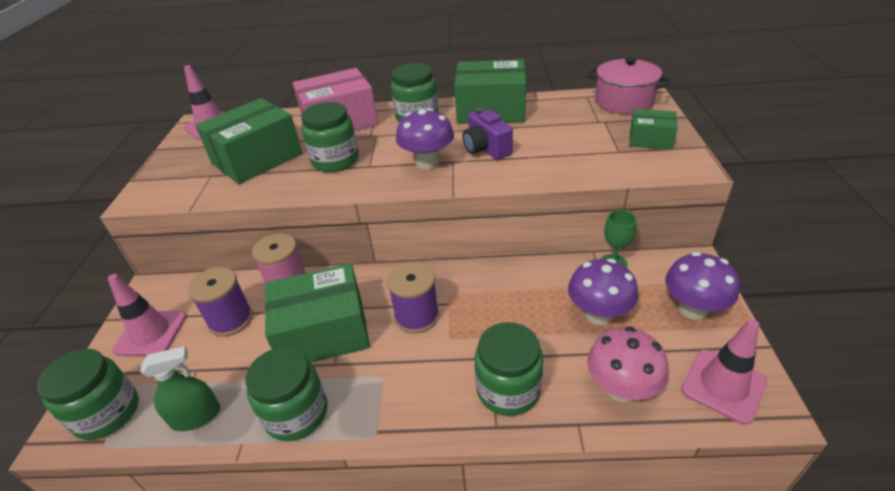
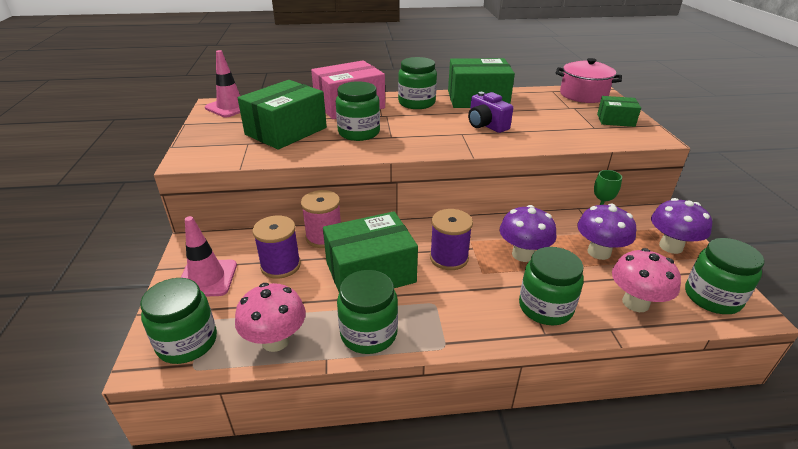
camera: 10 degrees left, 5 degrees down
green spray bottle [141,346,220,431] -> pink mushroom [235,283,306,352]
purple mushroom [396,108,454,170] -> purple mushroom moved to [500,205,557,262]
pink traffic cone [681,319,767,425] -> green jar [685,238,764,314]

